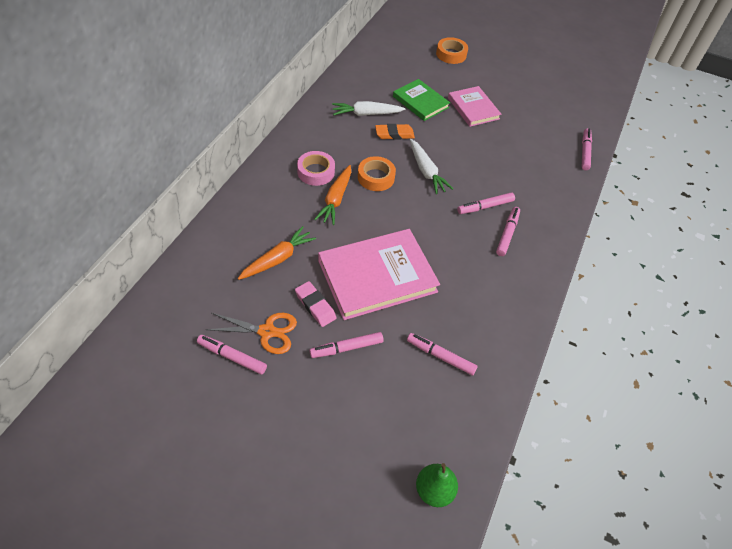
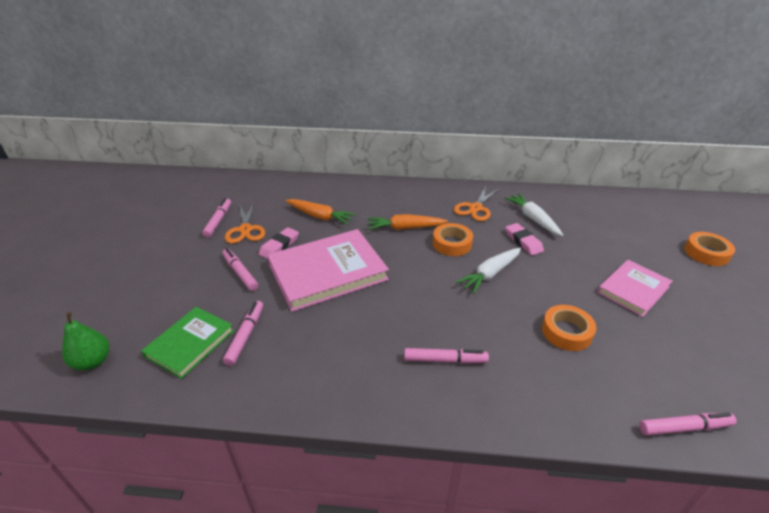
camera: 75 degrees right, 15 degrees down
pink tape [297,151,335,186] -> none
pink book [318,229,440,320] -> pink book turned 75 degrees counterclockwise [267,229,389,312]
orange eraser [375,124,415,140] -> pink eraser [505,223,544,256]
green book [393,79,450,121] -> green book moved to [141,307,234,379]
pink marker [457,192,515,214] -> none
none -> orange scissors [454,186,500,221]
none -> orange tape [542,305,596,351]

